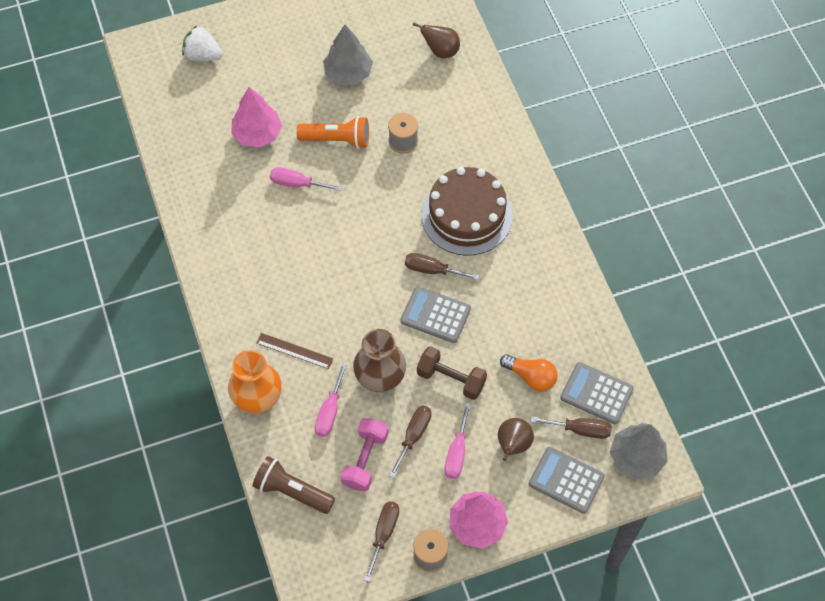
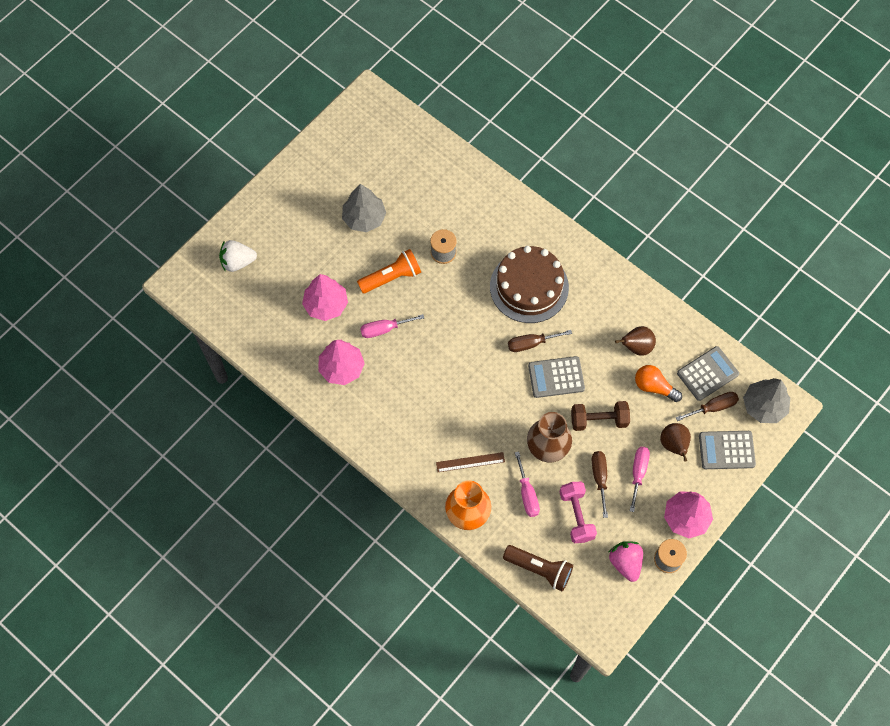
camera: 30 degrees left, 5 degrees up
brown flashlight [252,456,335,514] -> brown flashlight turned 150 degrees counterclockwise [503,545,573,591]
brown screwdriver [364,501,399,582] -> pink strawberry [609,541,643,582]
brown pear [413,22,460,58] -> brown pear moved to [615,326,656,356]
pink screwdriver [444,403,471,479] -> pink screwdriver turned 150 degrees counterclockwise [630,447,650,512]
orange light bulb [500,354,558,392] -> orange light bulb turned 150 degrees counterclockwise [635,365,682,402]
grey calculator [560,362,634,424] -> grey calculator turned 150 degrees clockwise [677,346,739,401]
none -> pink tree [318,340,365,385]

